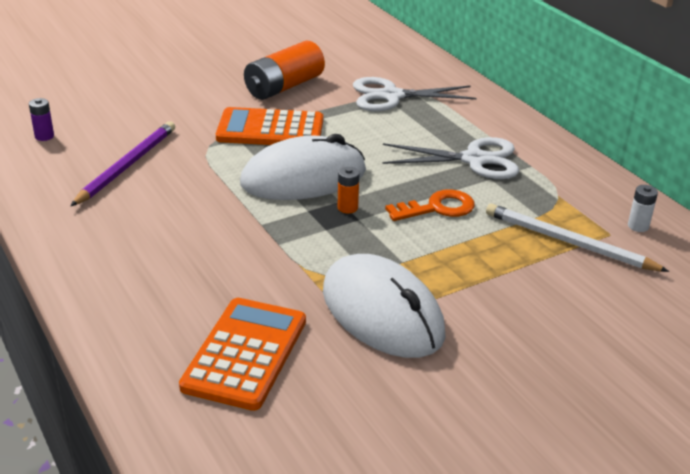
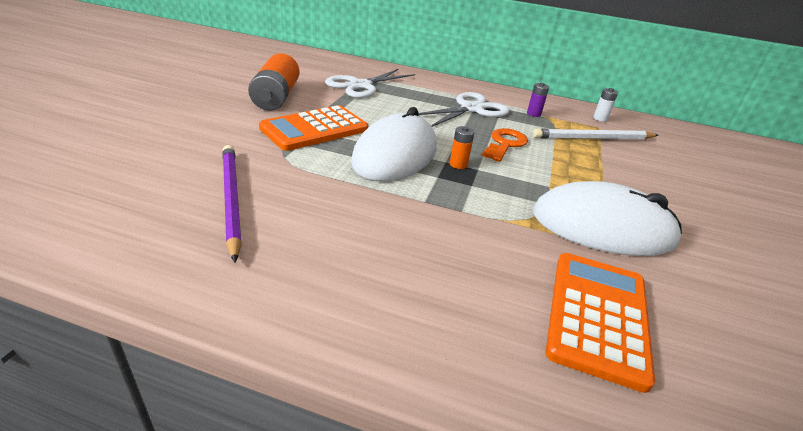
camera: 45 degrees left, 0 degrees up
purple battery [29,98,54,141] -> purple battery moved to [527,83,549,117]
orange calculator [179,298,306,411] -> orange calculator turned 45 degrees clockwise [546,253,655,393]

